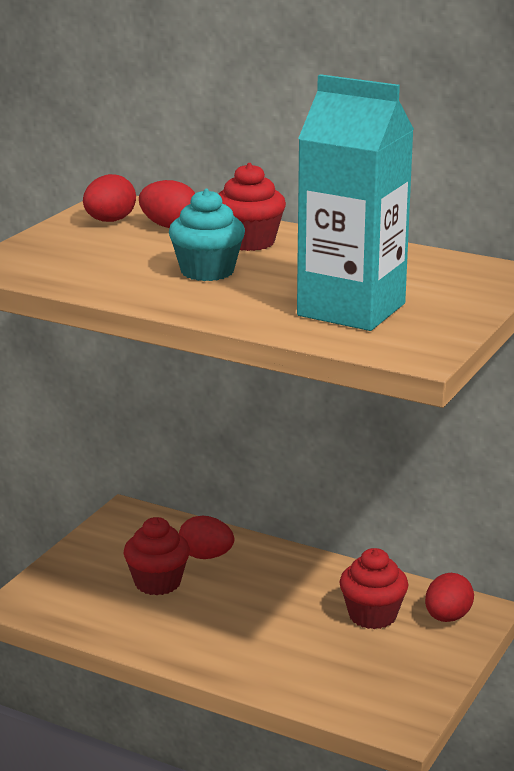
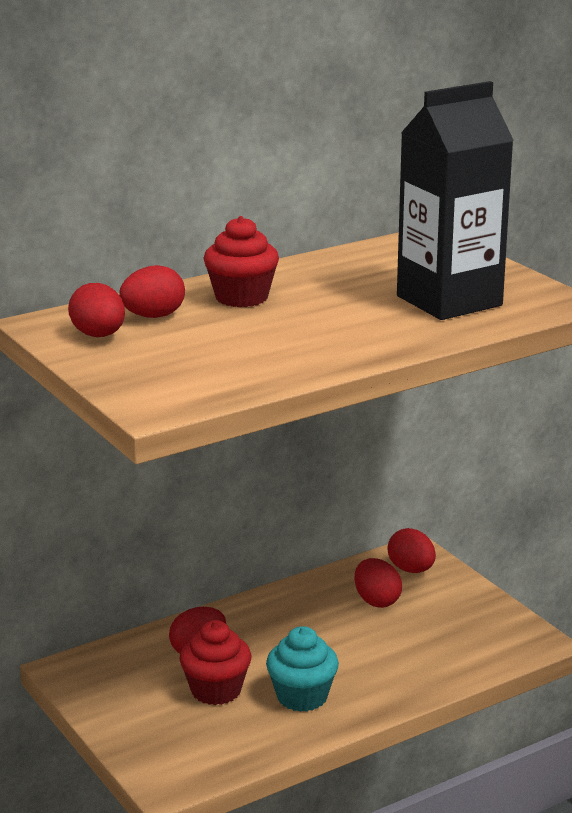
camera: 60 degrees left, 0 degrees up
turquoise cupcake [169,189,245,281] -> turquoise cupcake moved to [266,626,339,712]
turquoise carton [297,74,414,331] -> black carton [397,81,514,320]
red cupcake [339,548,408,629] -> red egg [354,558,402,608]

